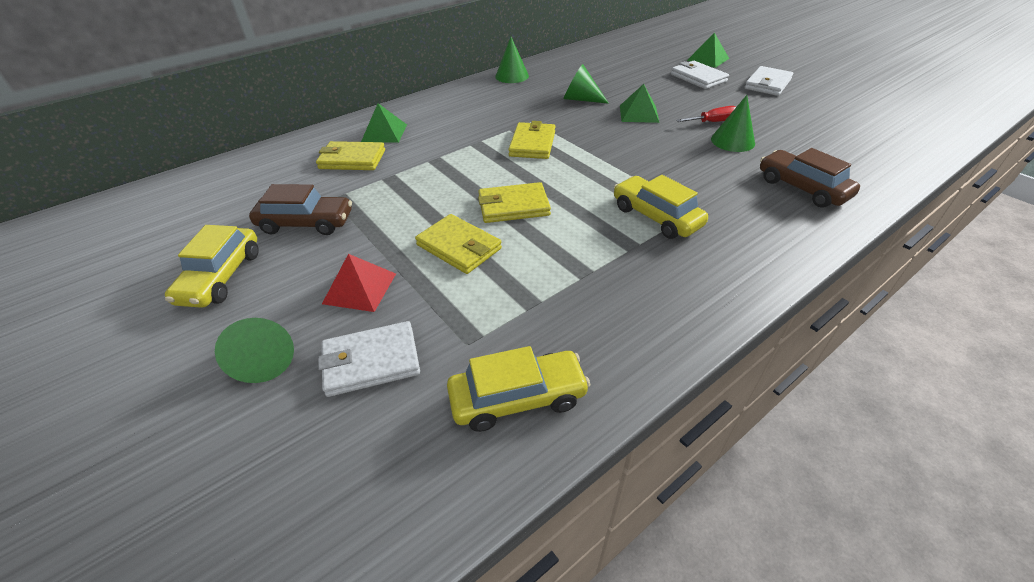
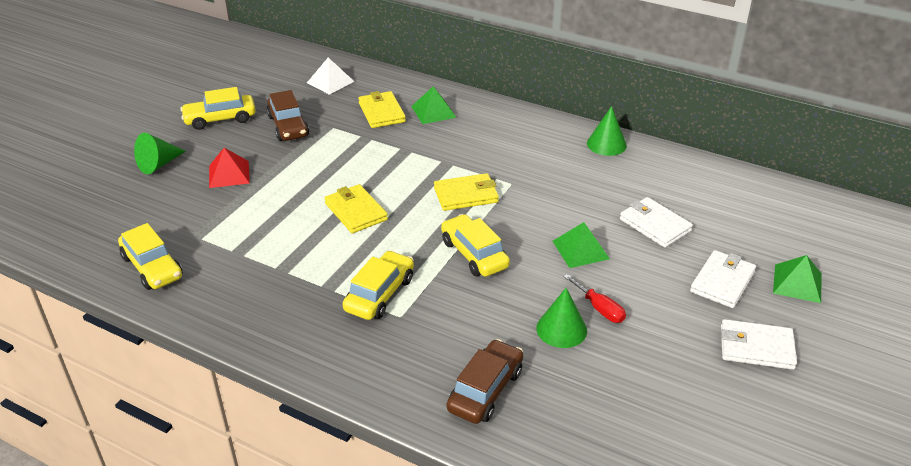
camera: 65 degrees right, 5 degrees down
white wallet [318,321,420,397] -> white wallet moved to [620,197,693,248]
yellow wallet [415,214,502,274] -> none
green cone [563,64,609,104] -> none
none -> white pyramid [307,57,355,95]
none -> yellow car [441,214,510,277]

